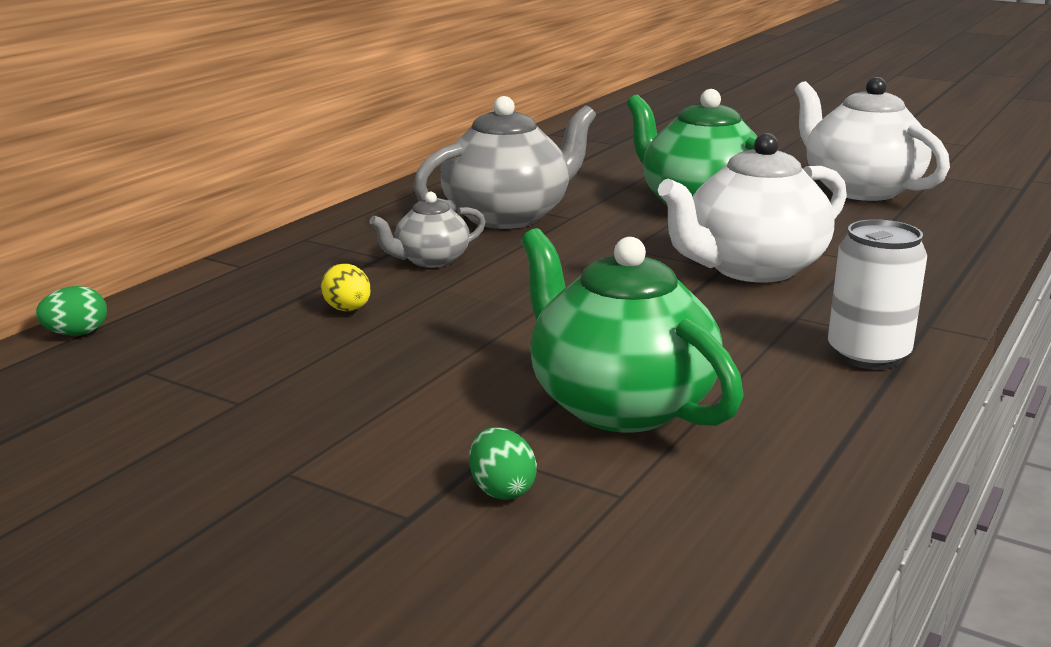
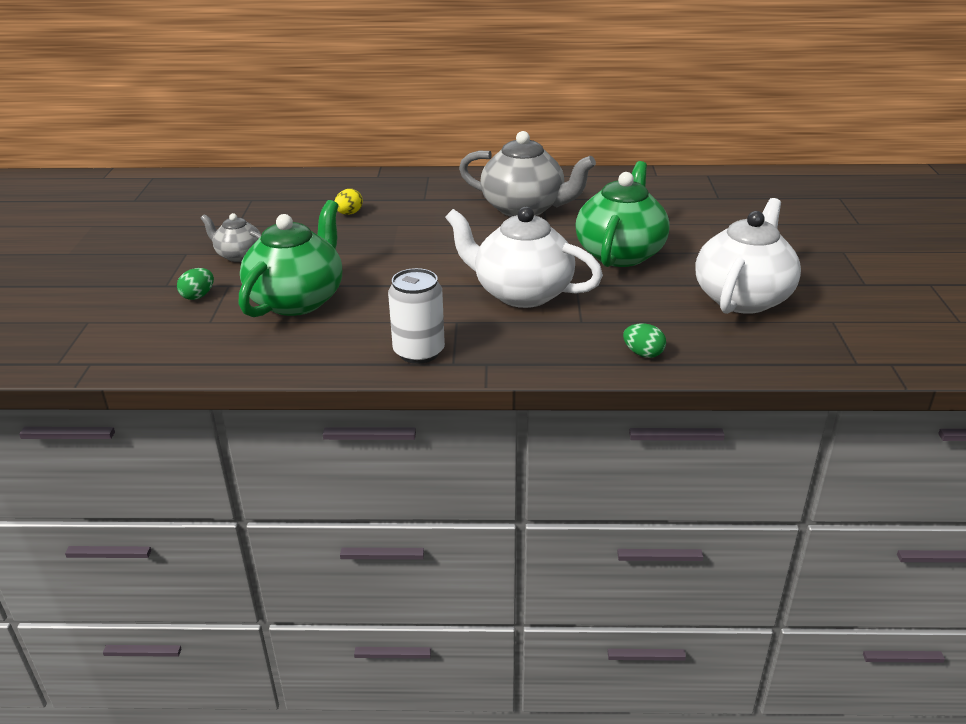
camera: 60 degrees right, 10 degrees up
green egg [36,286,107,336] -> green egg moved to [623,323,666,358]
grey teapot [369,192,486,268] -> grey teapot moved to [200,213,261,262]

